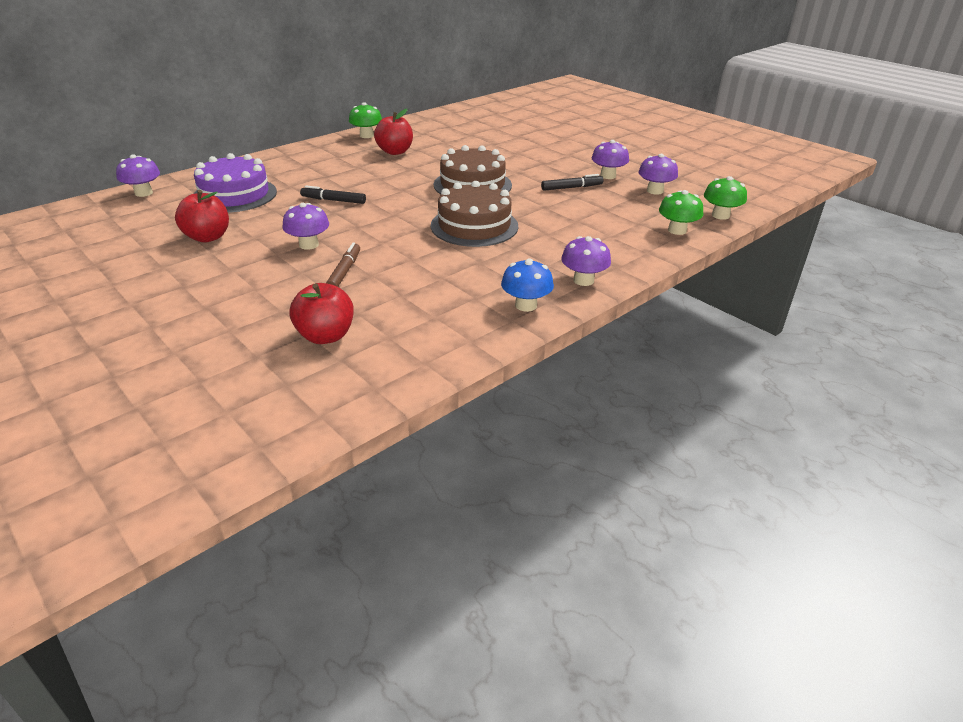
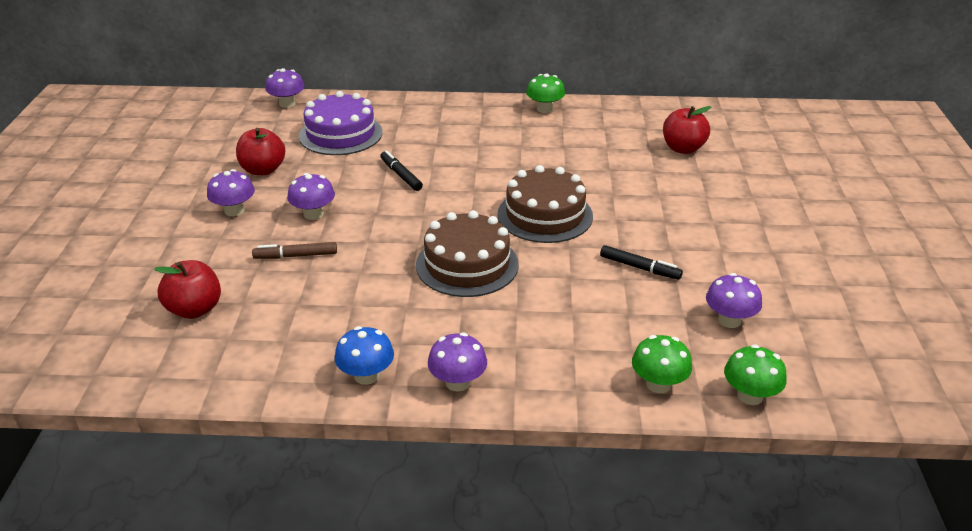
camera: 45 degrees right, 0 degrees up
brown marker [326,243,360,287] -> brown marker turned 150 degrees counterclockwise [252,242,337,259]
red apple [374,109,413,155] -> red apple moved to [663,106,711,154]
purple mushroom [592,140,629,179] -> purple mushroom moved to [207,169,255,216]

